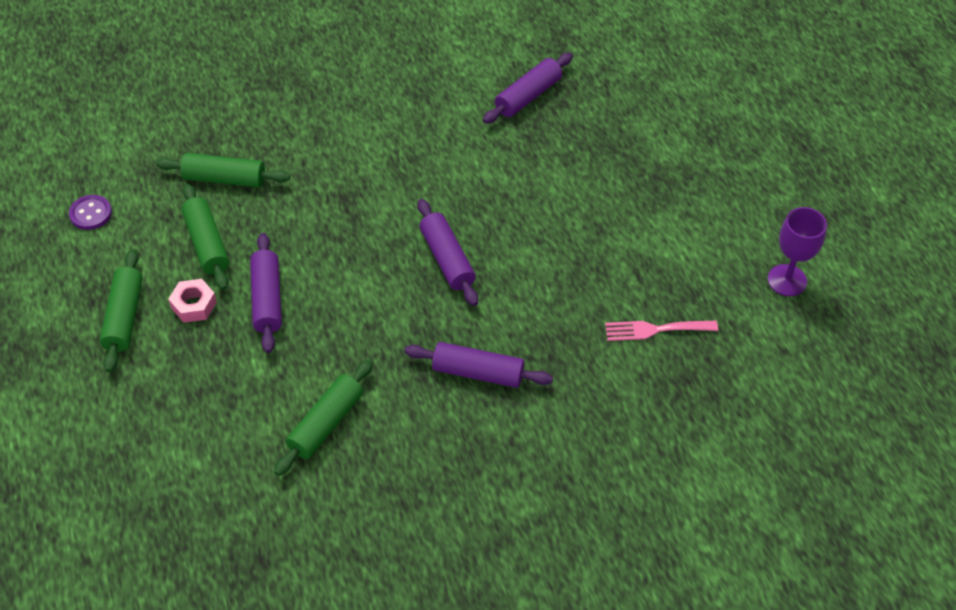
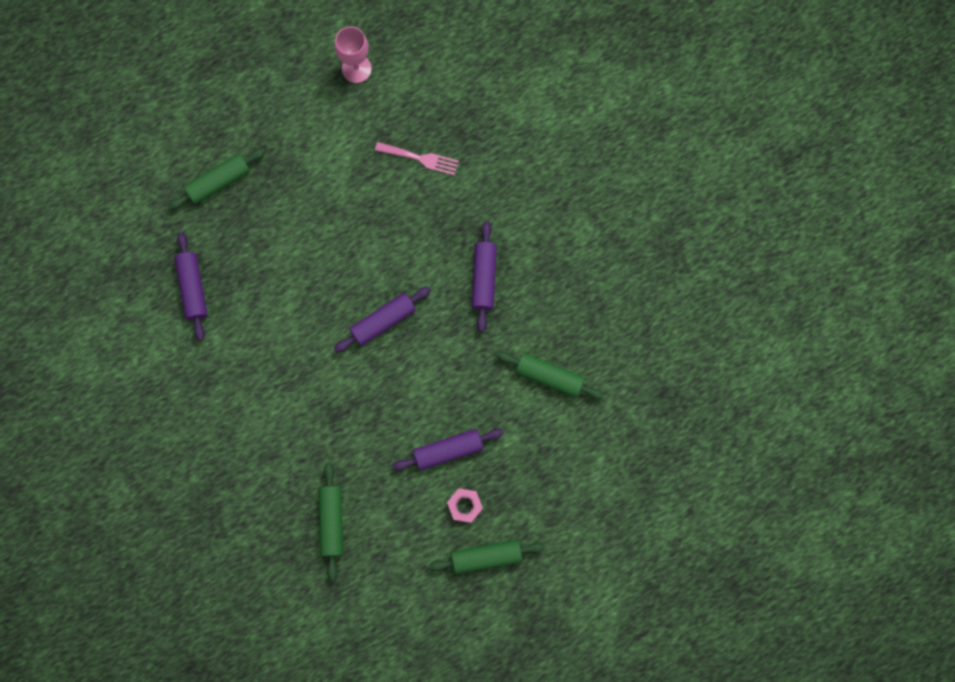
camera: 100 degrees left, 25 degrees up
purple button [69,195,112,230] -> none
green rolling pin [181,184,229,290] -> green rolling pin moved to [168,148,266,210]
purple rolling pin [483,53,573,124] -> purple rolling pin turned 45 degrees clockwise [174,232,208,341]
pink fork [605,321,718,341] -> pink fork turned 60 degrees counterclockwise [375,142,459,176]
purple goblet [768,207,827,296] -> pink goblet [335,26,372,83]

